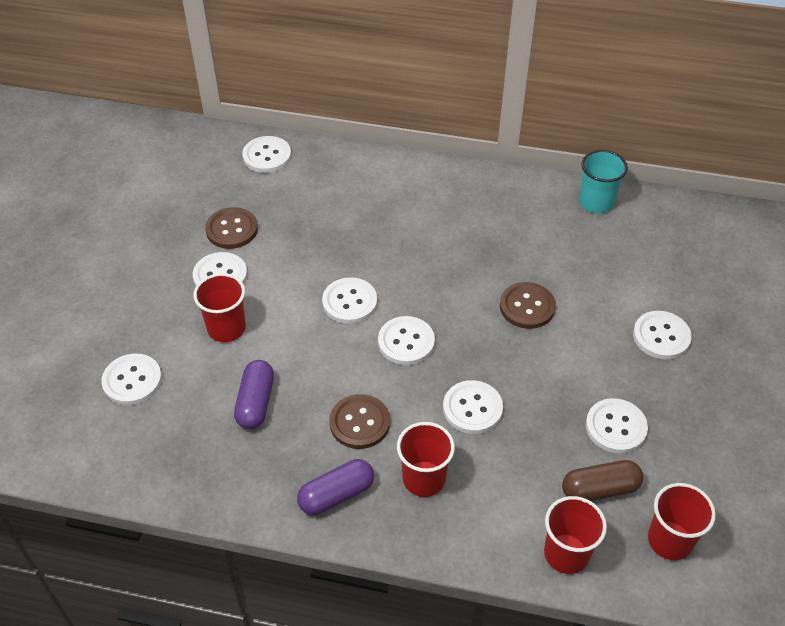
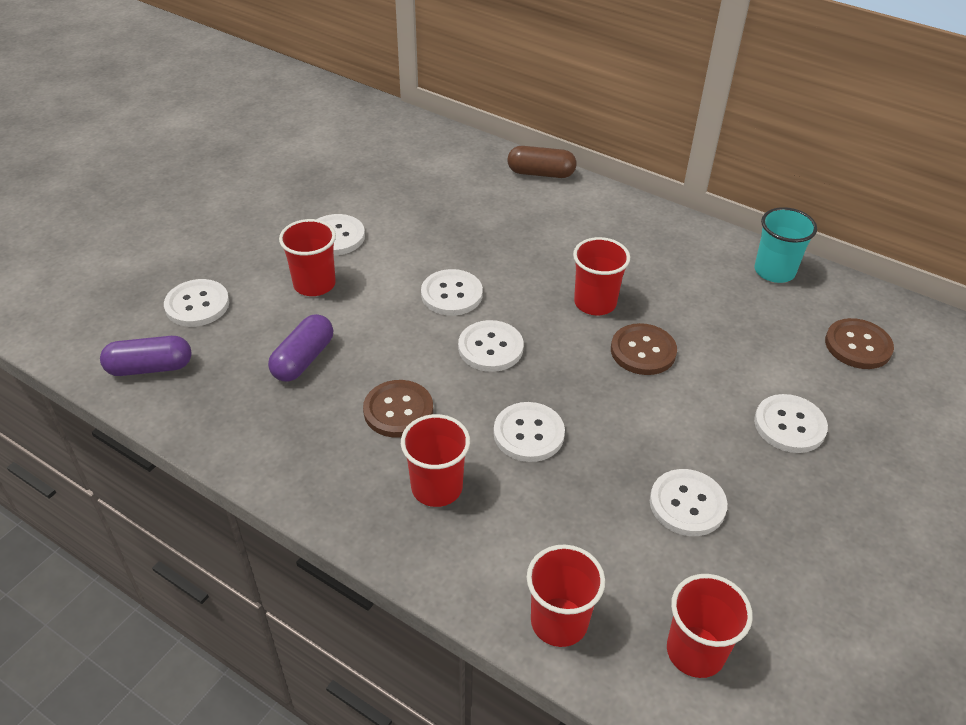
camera: 20 degrees right, 5 degrees down
brown button [205,207,258,249] -> brown button moved to [825,318,894,369]
white button [242,136,291,173] -> none
purple capsule [297,459,374,515] -> purple capsule moved to [100,336,192,376]
brown capsule [562,460,643,501] -> brown capsule moved to [507,146,577,178]
none -> red cup [573,237,630,315]

